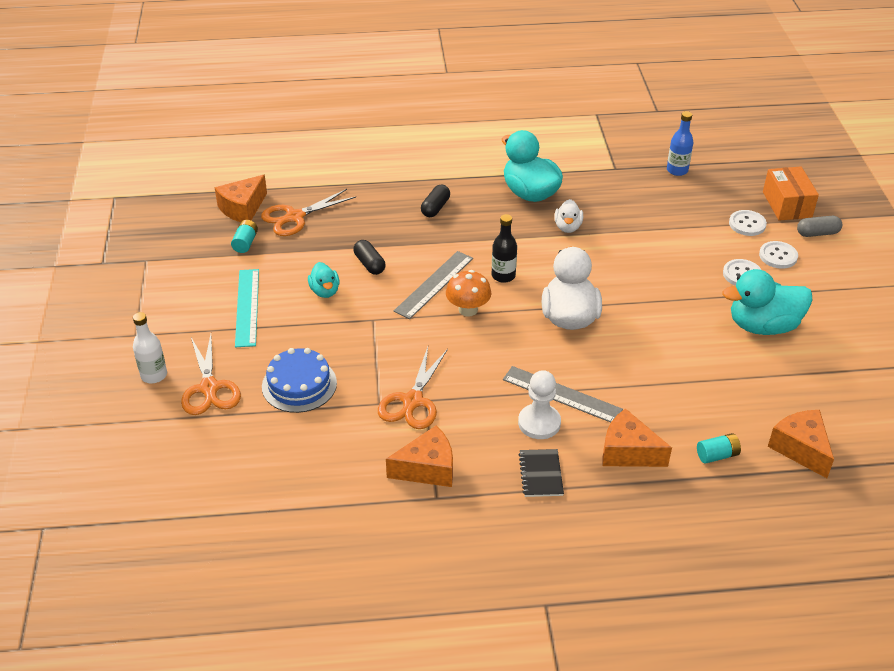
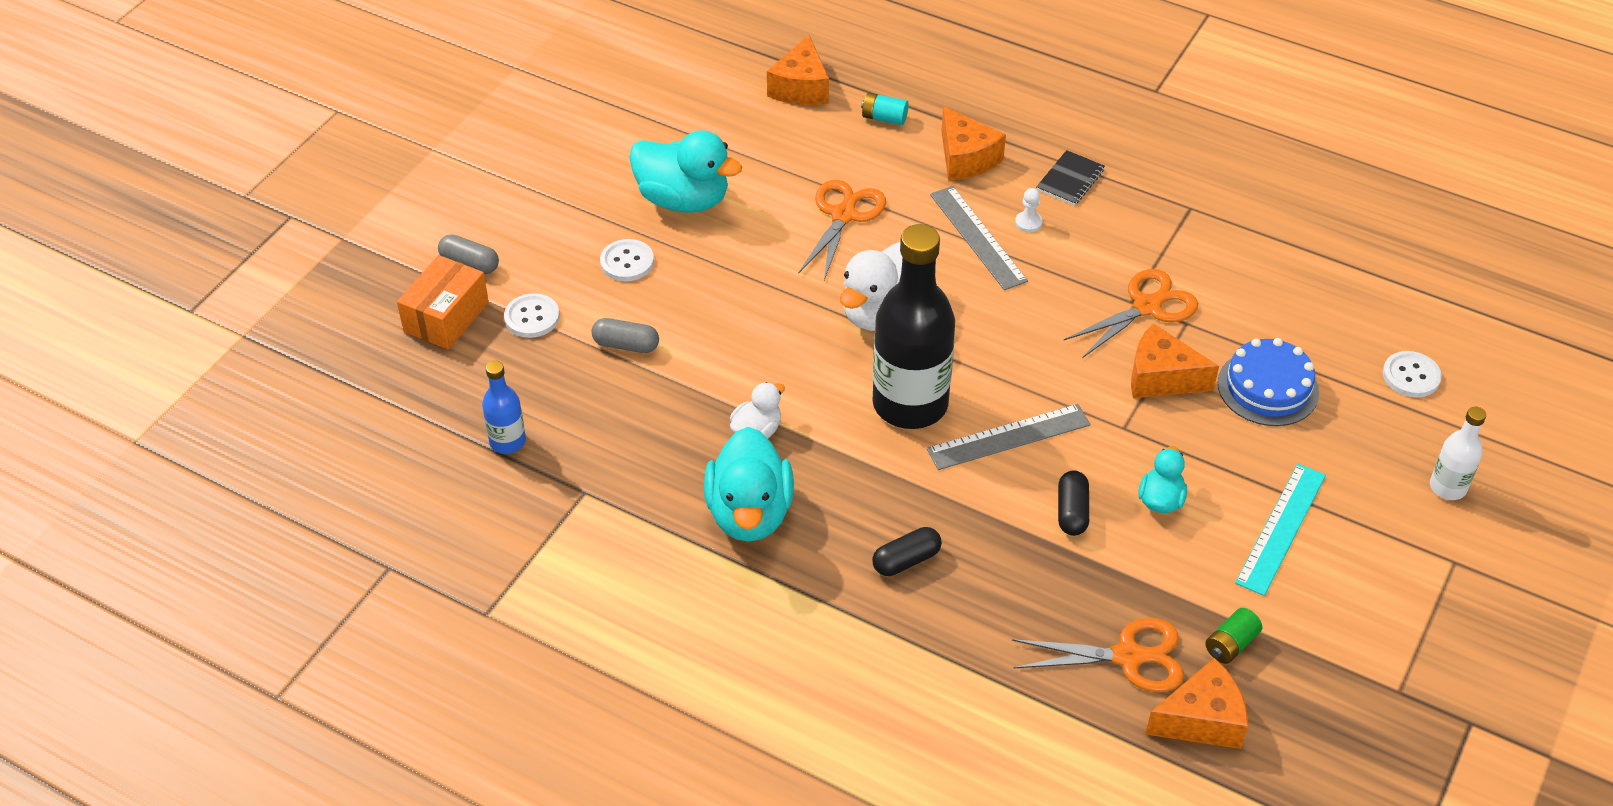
camera: 145 degrees left, 5 degrees up
orange scissors [181,334,241,415] -> orange scissors moved to [798,180,886,280]
turquoise battery [231,220,258,253] -> green battery [1205,608,1262,664]
orange cheese [386,425,453,487] -> orange cheese moved to [1131,323,1219,398]
orange mushroom [446,270,491,317] -> none
black bottle [492,214,517,283] -> black bottle [873,224,955,429], size x2.11
white pawn [518,370,561,439] -> white pawn [1015,188,1042,232], size x0.53
white button [759,241,798,269] -> white button moved to [1383,351,1442,398]
none -> grey capsule [591,318,659,353]

